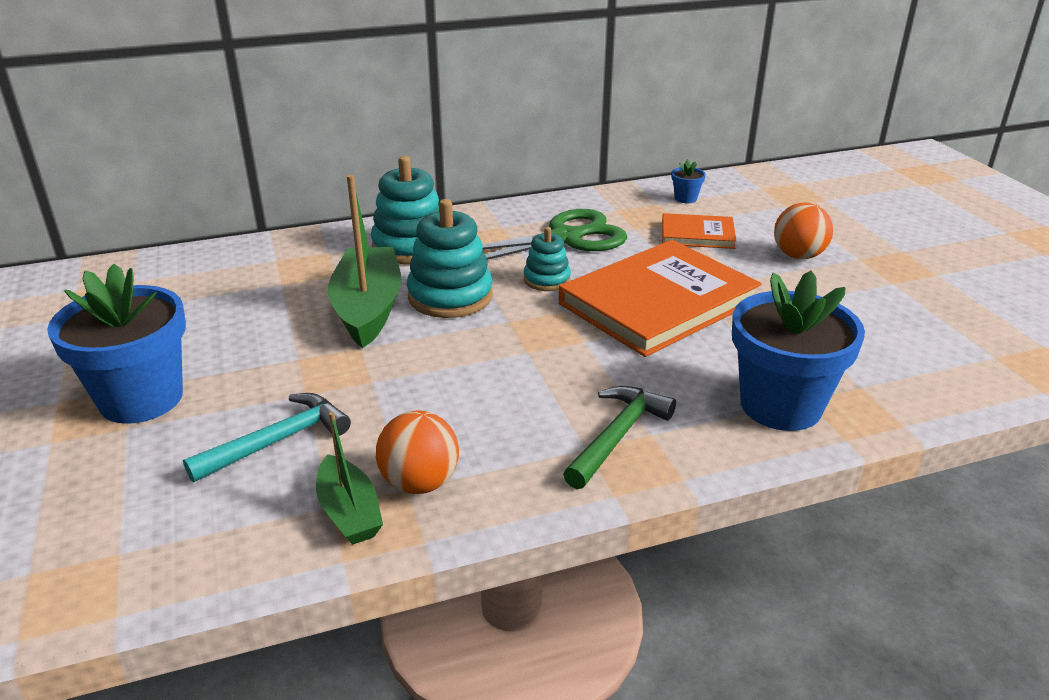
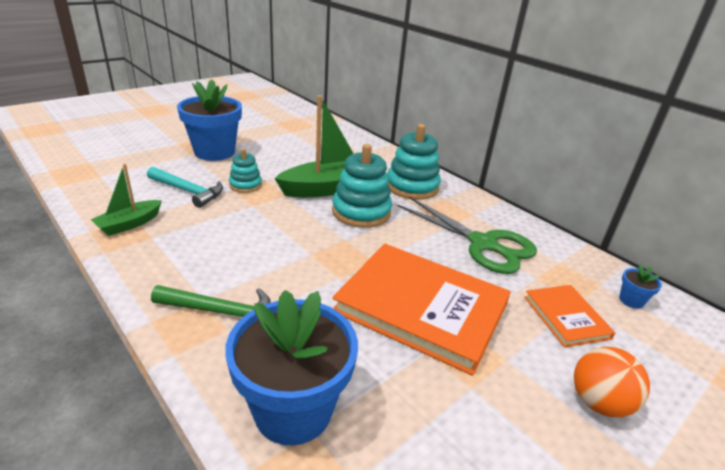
camera: 65 degrees right, 0 degrees up
orange ball [376,411,459,494] -> none
turquoise stacking toy [524,227,571,291] -> turquoise stacking toy moved to [229,149,262,193]

